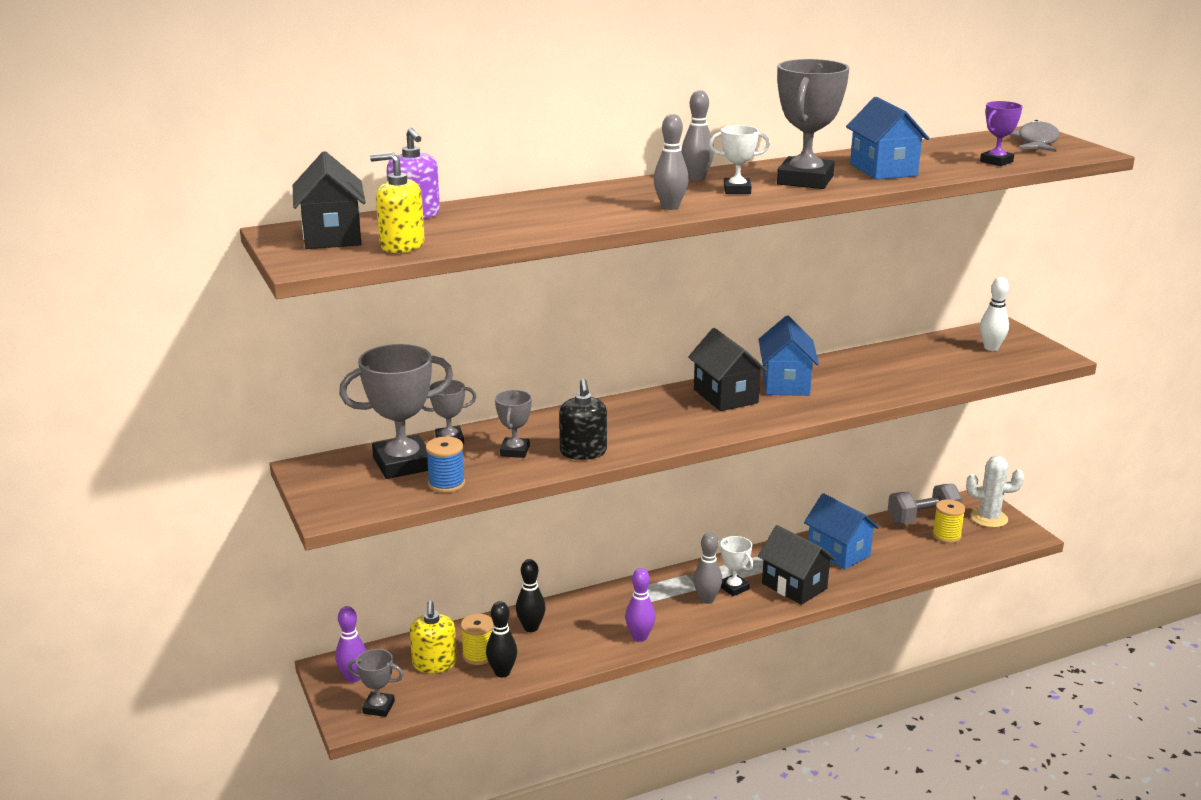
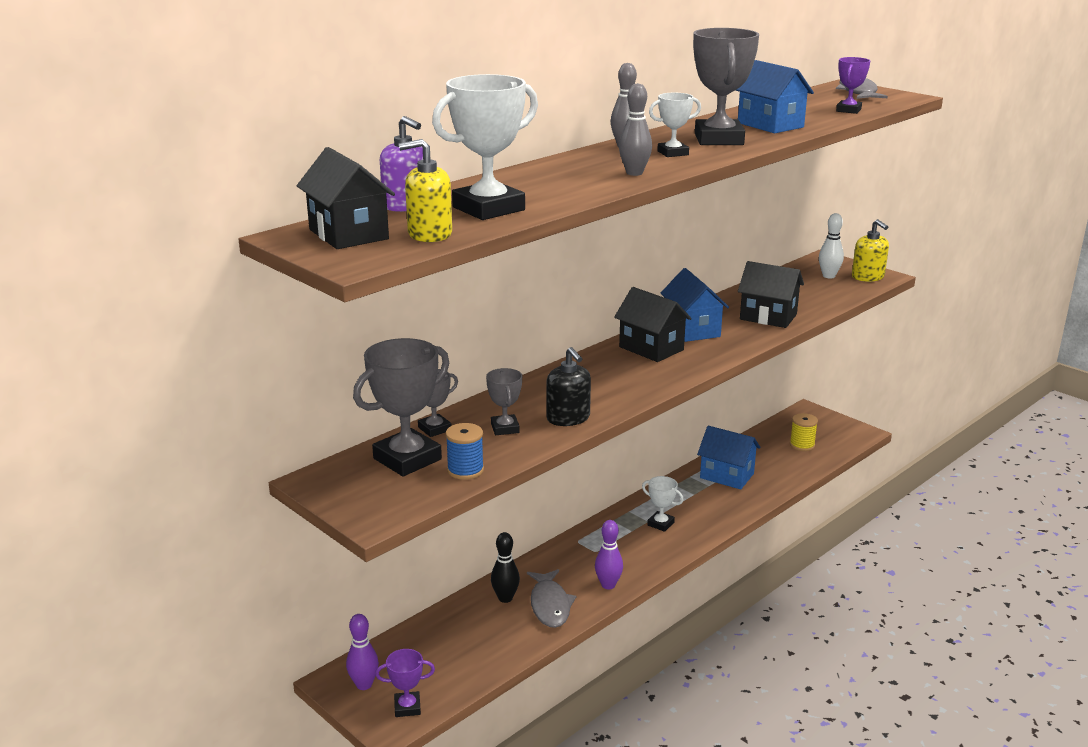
camera: 20 degrees left, 0 degrees up
grey trophy [348,649,403,717] -> purple trophy [375,649,435,717]
yellow soap dispenser [410,601,457,673] -> yellow soap dispenser moved to [852,219,889,282]
yellow spool [461,614,493,665] -> none
black bowling pin [486,601,517,677] -> none
grey bowling pin [693,532,722,604] -> none
black house [758,525,836,605] -> black house moved to [738,261,804,328]
grey dumbbell [888,484,962,524] -> none
white cactus [966,456,1024,528] -> none
none -> white trophy [432,74,538,220]
none -> grey fish [527,569,576,628]

